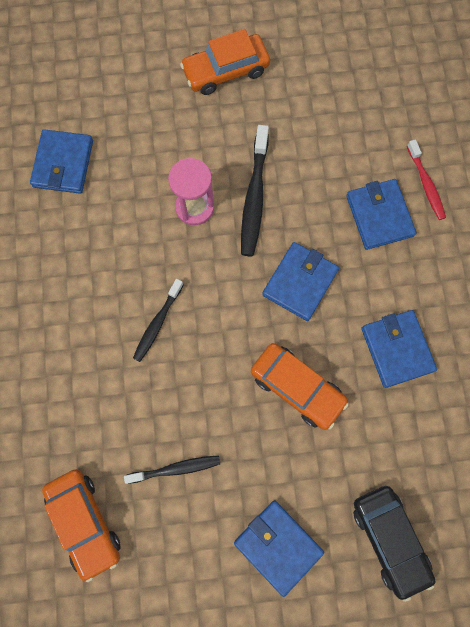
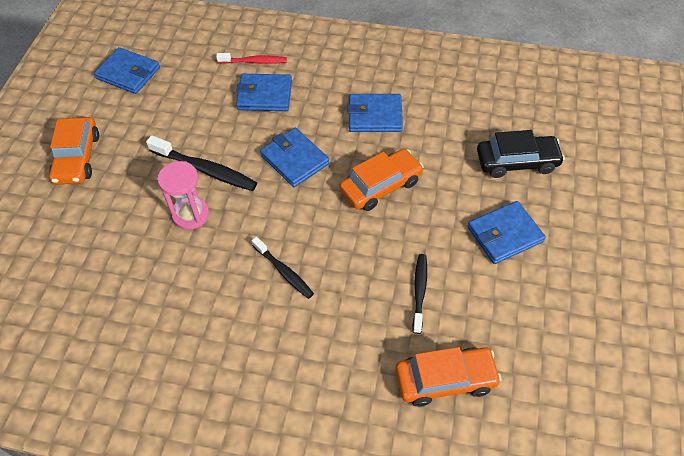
camera: 70 degrees left, 20 degrees down
blue wallet [30,129,93,194] -> blue wallet moved to [94,47,160,94]

